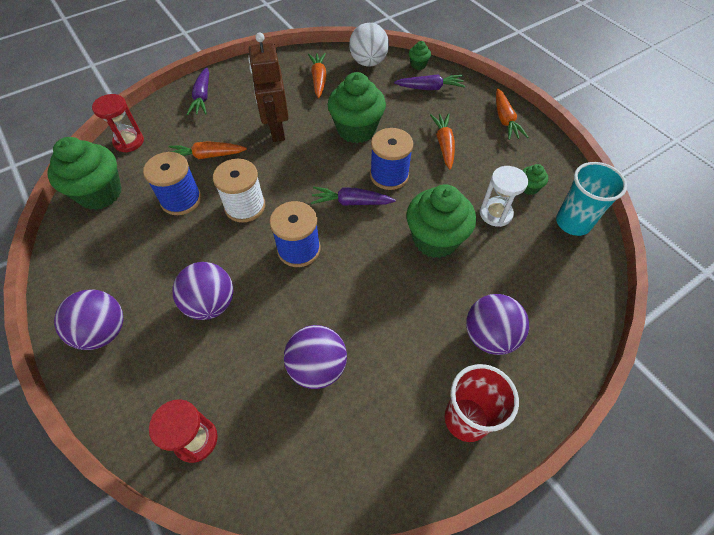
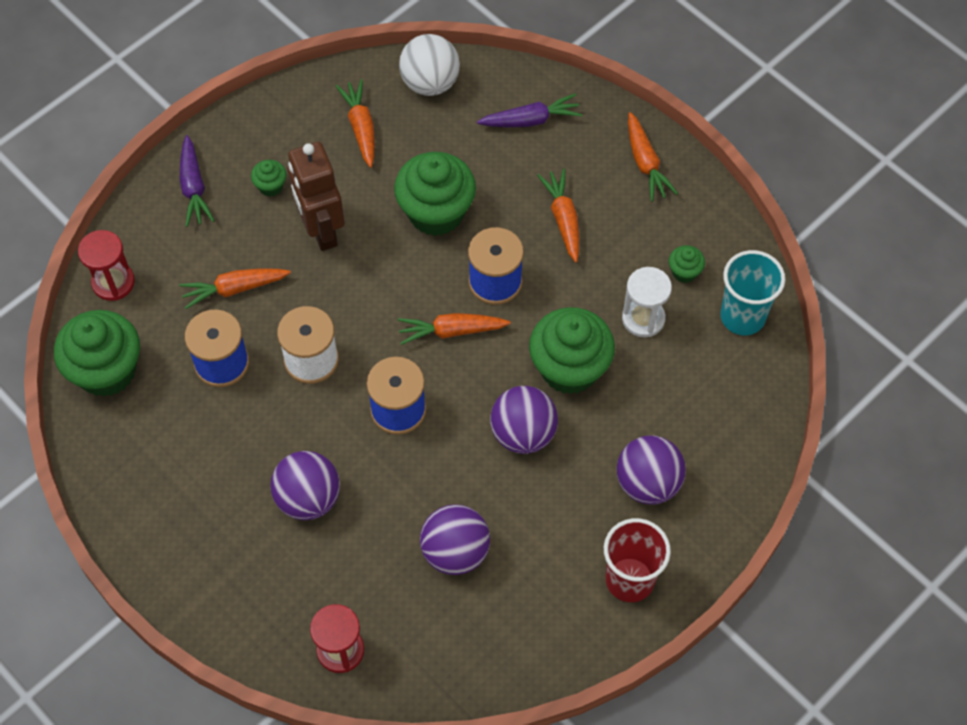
camera: 10 degrees left, 5 degrees up
purple ball [54,289,123,350] -> purple ball moved to [490,386,558,454]
purple carrot [311,187,396,206] -> orange carrot [398,313,511,345]
green cupcake [409,41,431,70] -> green cupcake moved to [251,160,287,197]

